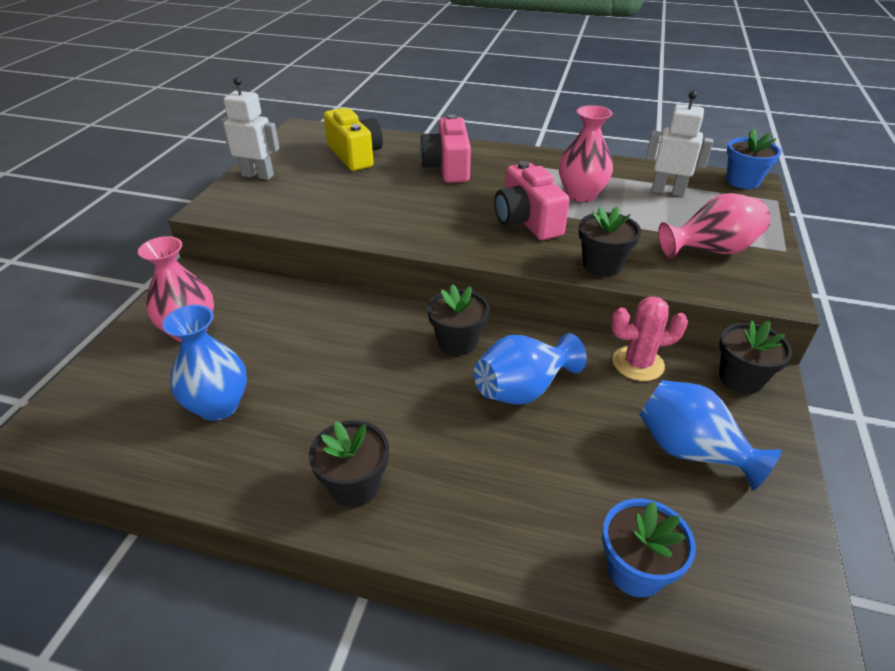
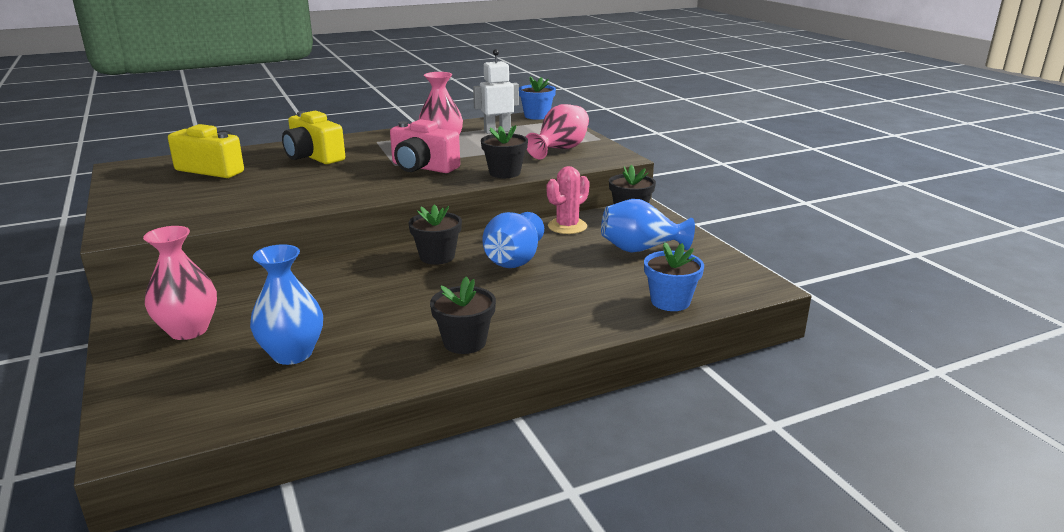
camera: 40 degrees left, 15 degrees down
white robot [221,77,279,180] -> none
pink camera [420,114,471,183] -> yellow camera [282,111,345,164]

